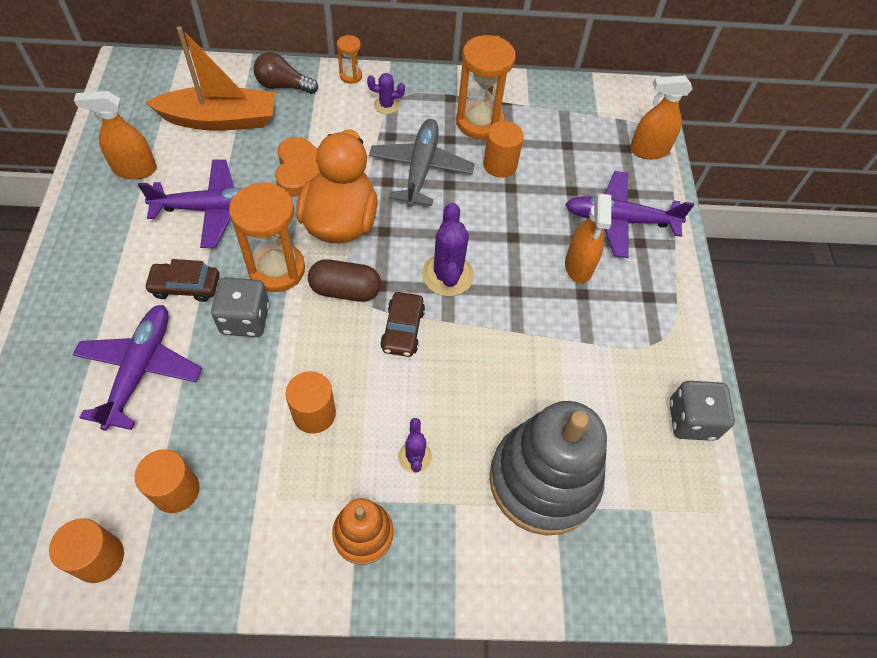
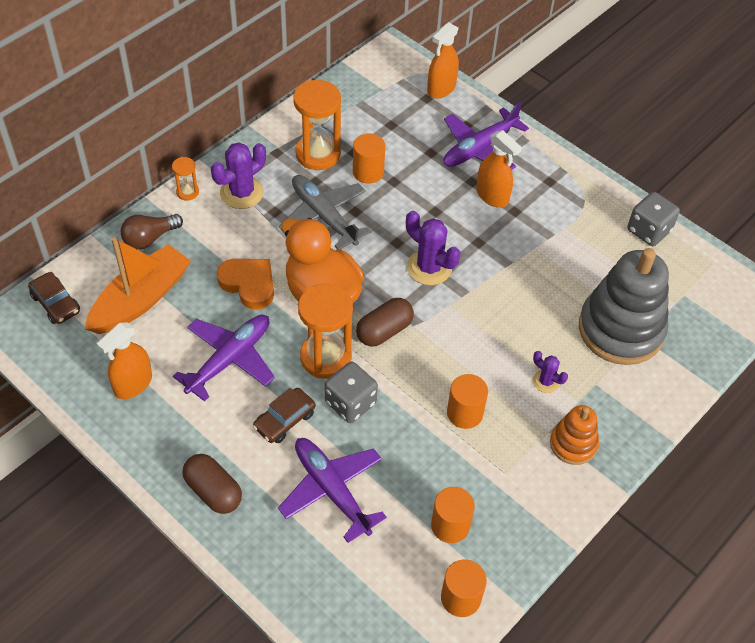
camera: 45 degrees left, 5 degrees down
purple cactus [367,73,405,114] -> purple cactus [211,142,266,209], size x1.78
brown car [380,292,425,357] -> brown car moved to [28,272,80,324]
none -> brown capsule [182,454,242,514]

